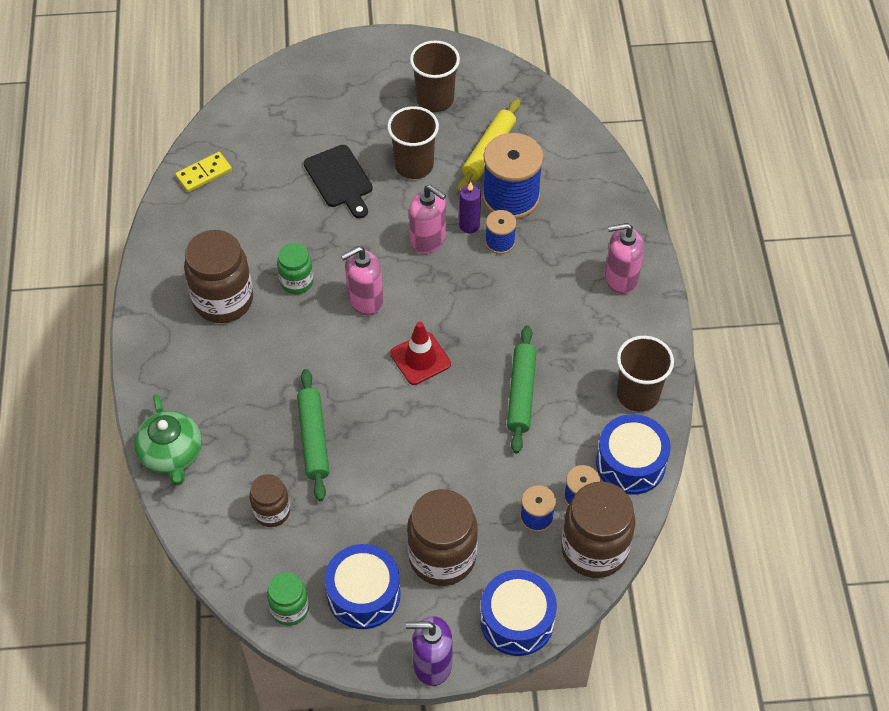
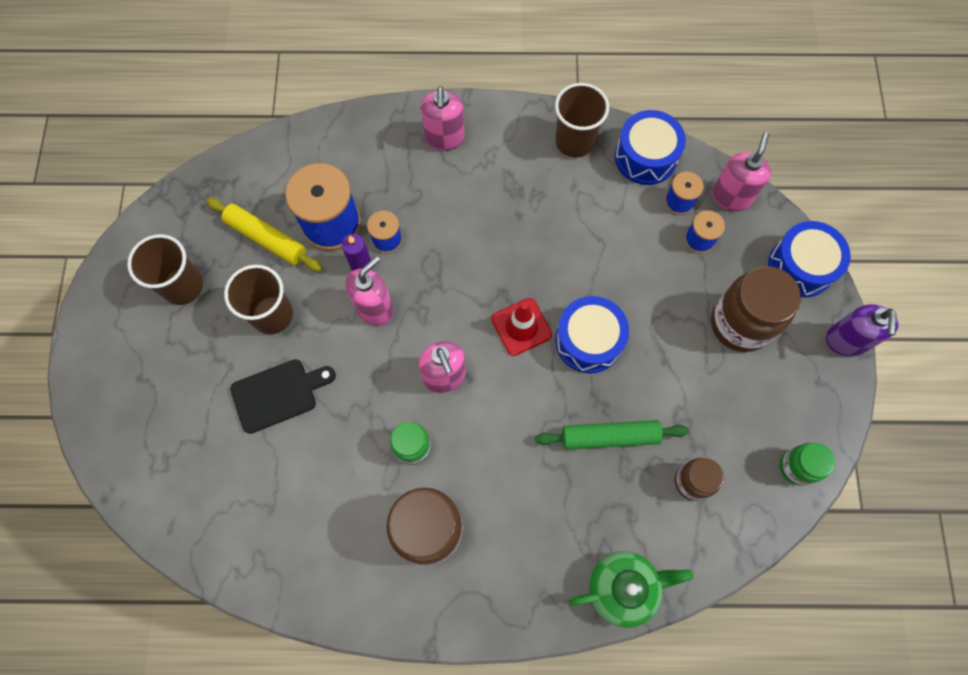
camera: 85 degrees left, 15 degrees up
yellow domino [175,152,232,192] -> none
blue drum [325,544,401,629] -> blue drum moved to [555,296,629,373]
green rolling pin [507,325,537,453] -> none
brown jar [561,481,635,578] -> pink soap dispenser [712,132,771,211]

